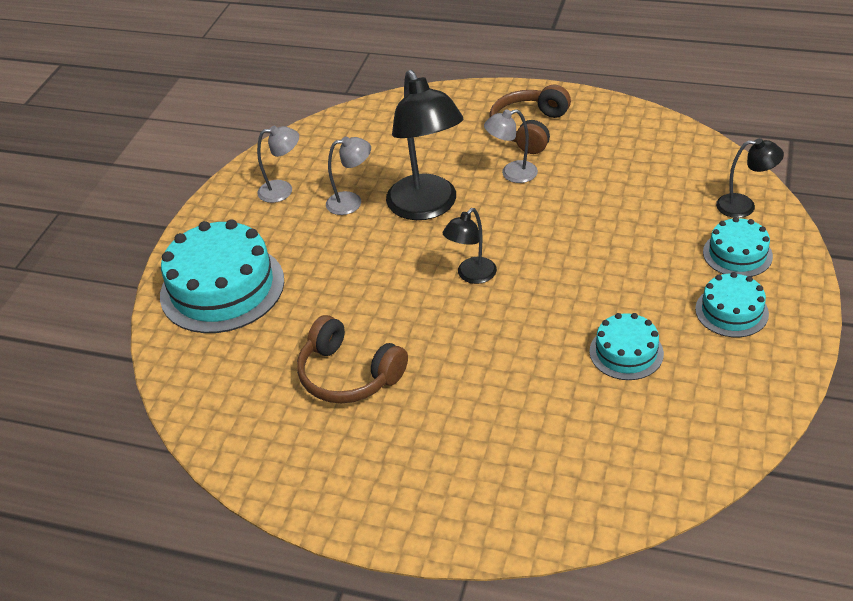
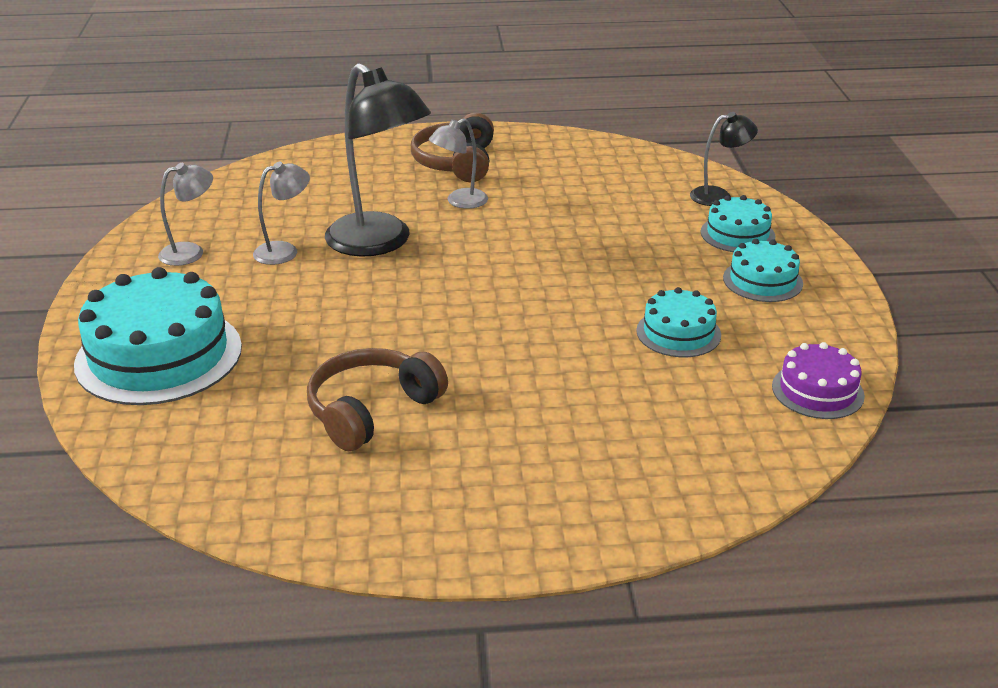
camera: 25 degrees left, 10 degrees down
brown headphones [297,315,408,403] -> brown headphones turned 120 degrees clockwise [307,348,448,451]
black lamp [442,208,497,284] -> none
none -> purple cake [772,342,865,419]

